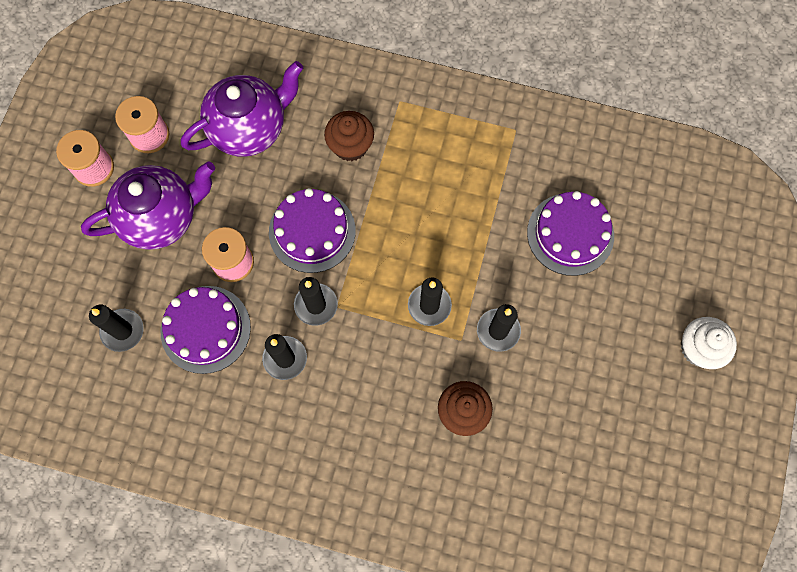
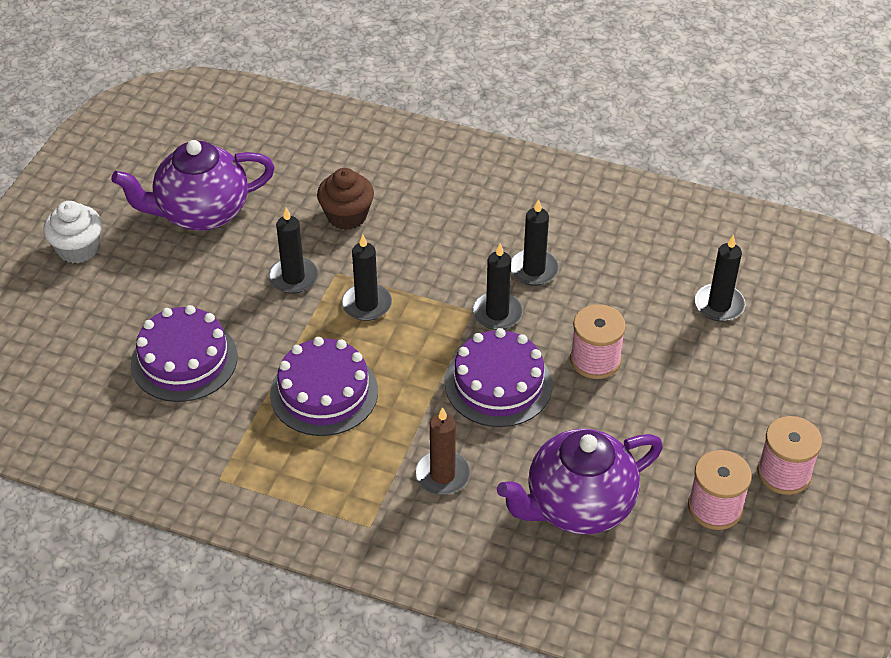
camera: 175 degrees left, 25 degrees down
purple teapot [81,161,215,250] -> purple teapot moved to [111,140,275,231]
purple cake [161,286,251,374] -> purple cake moved to [270,337,378,436]
brown cupcake [324,111,374,161] -> brown candle [415,407,470,495]

